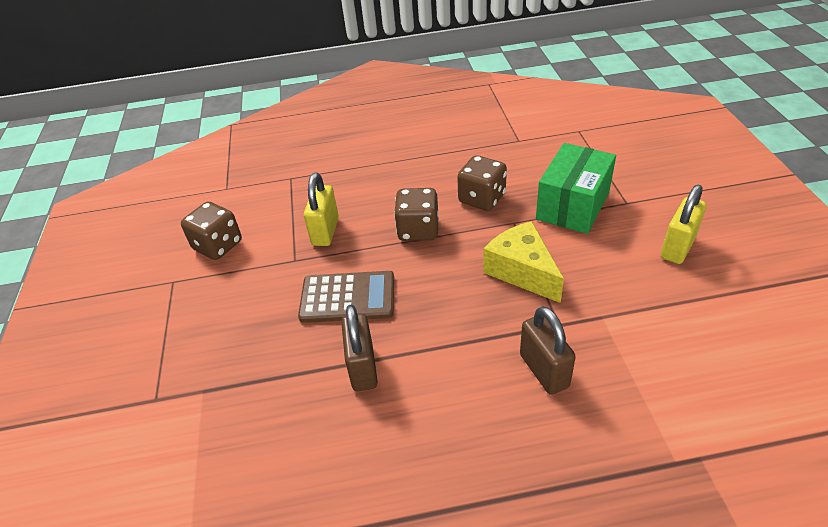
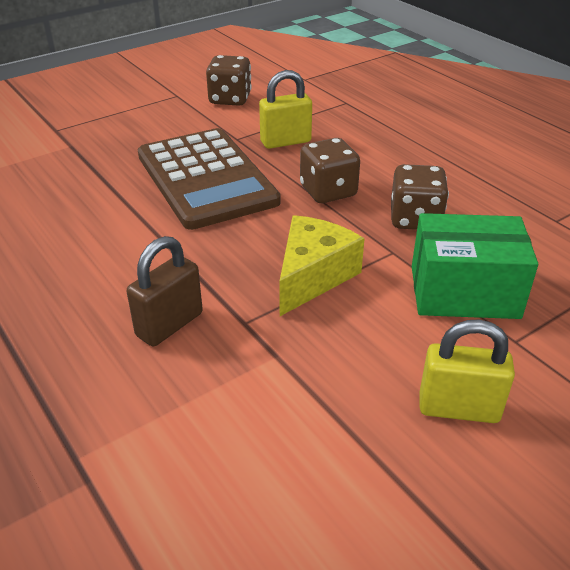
camera: 60 degrees right, 5 degrees down
brown calculator [298,271,394,323] -> brown calculator [138,128,281,230], size x1.59
brown padlock [341,305,378,391] -> none

